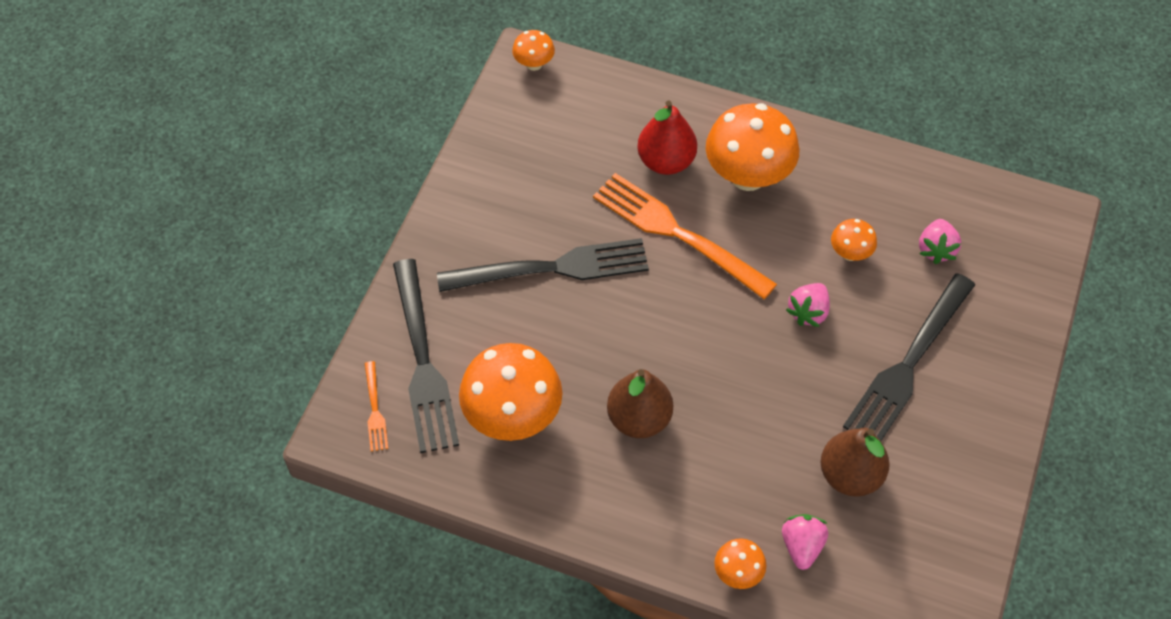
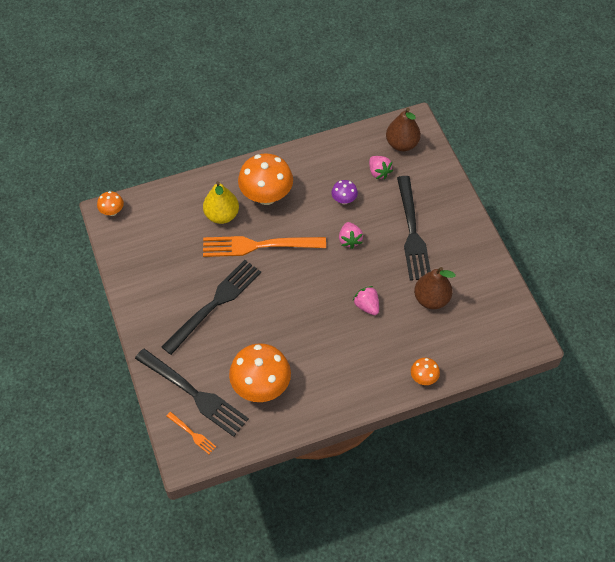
camera: 40 degrees left, 0 degrees up
brown pear [607,369,673,438] -> brown pear moved to [386,108,421,151]
red pear [637,101,697,175] -> yellow pear [203,181,239,224]
pink strawberry [782,514,828,570] -> pink strawberry moved to [353,286,379,315]
orange mushroom [831,219,877,261] -> purple mushroom [331,180,358,205]

